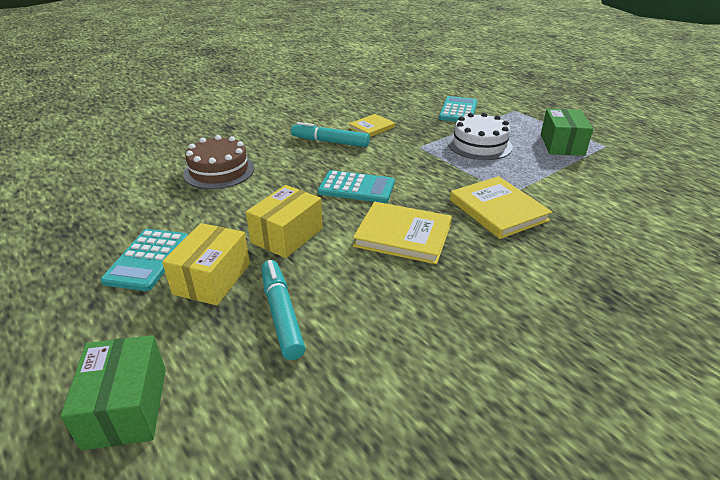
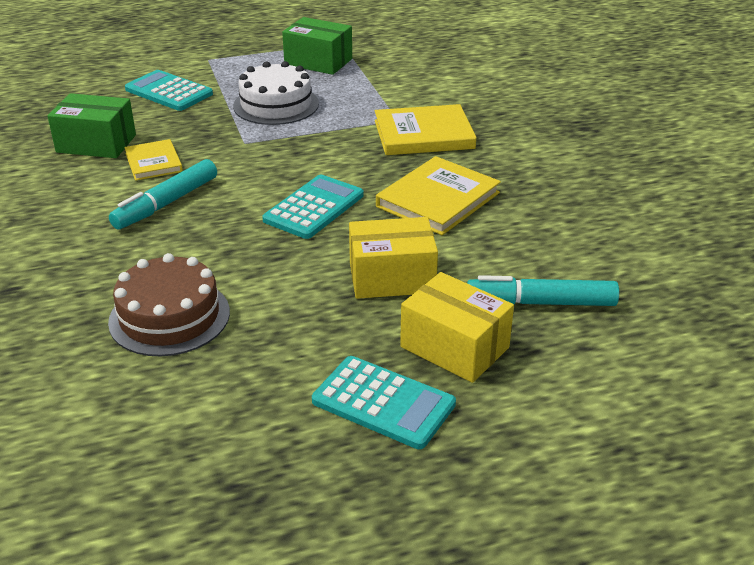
camera: 70 degrees left, 0 degrees up
green box [60,335,166,451] -> green box moved to [47,93,136,158]
yellow box [246,185,323,258] -> yellow box turned 60 degrees counterclockwise [349,217,438,299]

